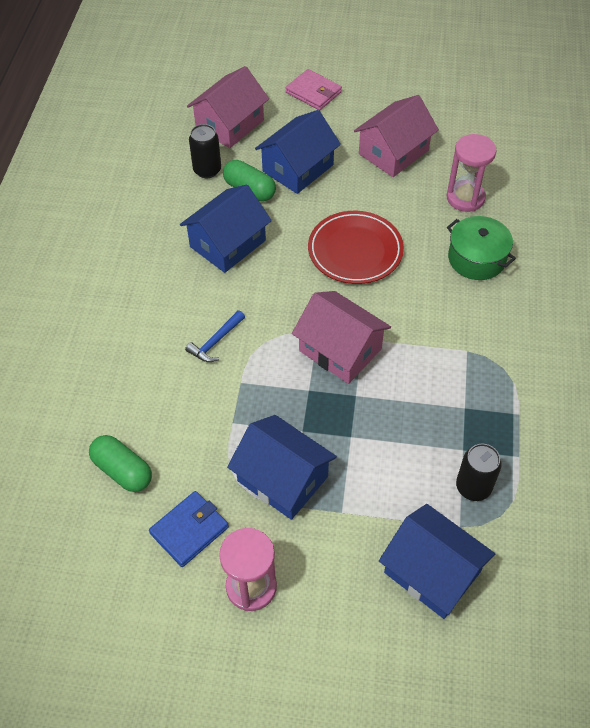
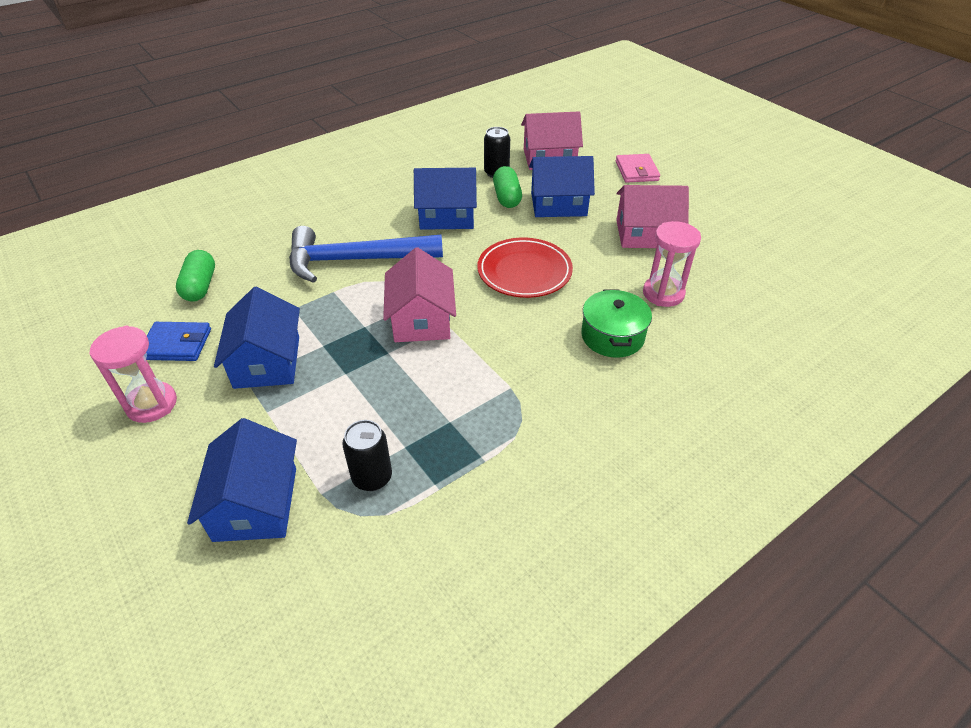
camera: 45 degrees right, 10 degrees down
blue hammer [185,310,245,362] -> blue hammer [289,226,443,283], size x2.44

